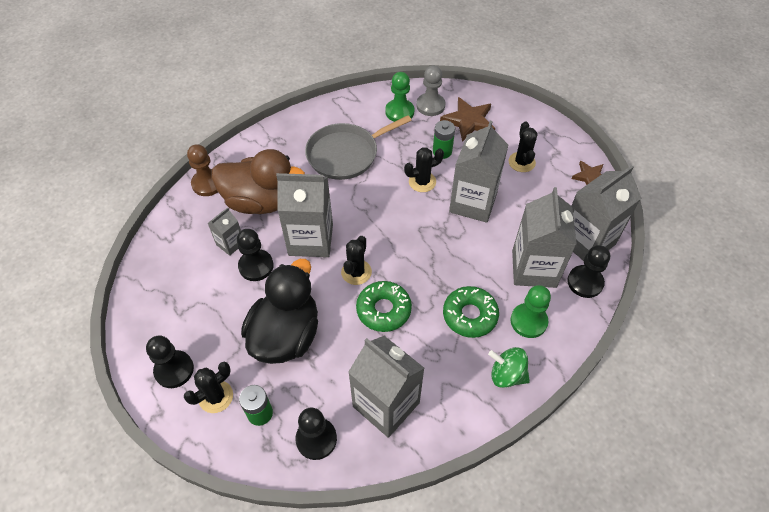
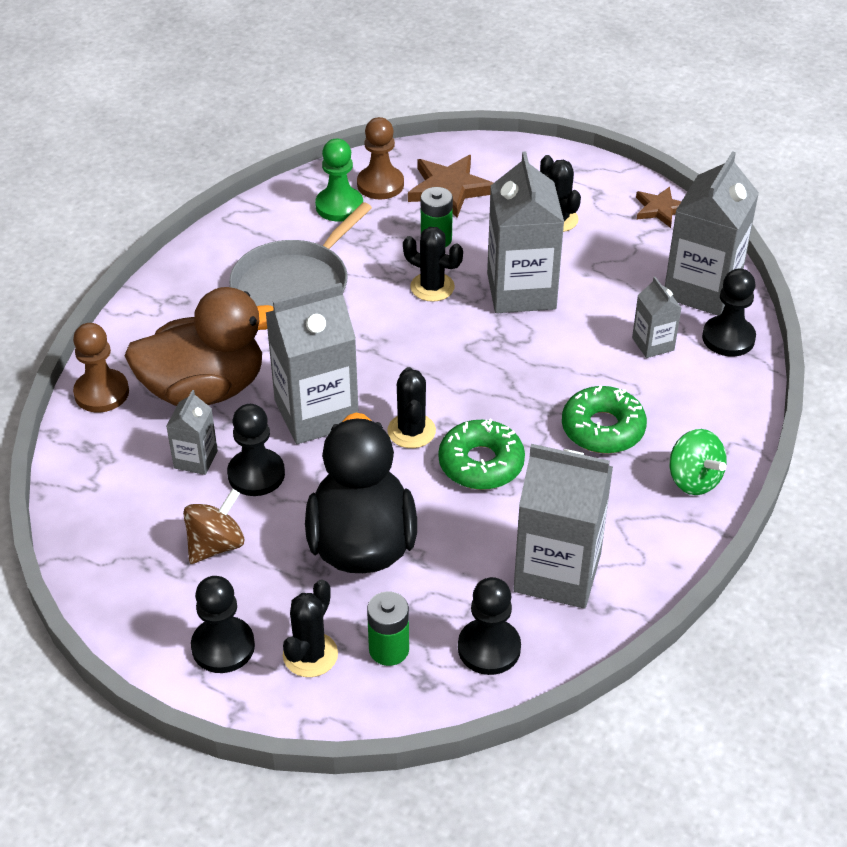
camera: 25 degrees left, 10 degrees down
black cactus [404,147,444,192] -> black cactus turned 75 degrees clockwise [403,227,463,302]
grey pawn [416,65,445,116] -> brown pawn [357,117,404,199]
green spinning top [488,347,530,388] -> green spinning top turned 120 degrees counterclockwise [670,429,727,495]
green pawn [511,285,551,338] -> none
grey carton [512,187,577,288] -> grey carton [632,277,681,358], size x0.50
none -> brown spinning top [183,489,244,564]

